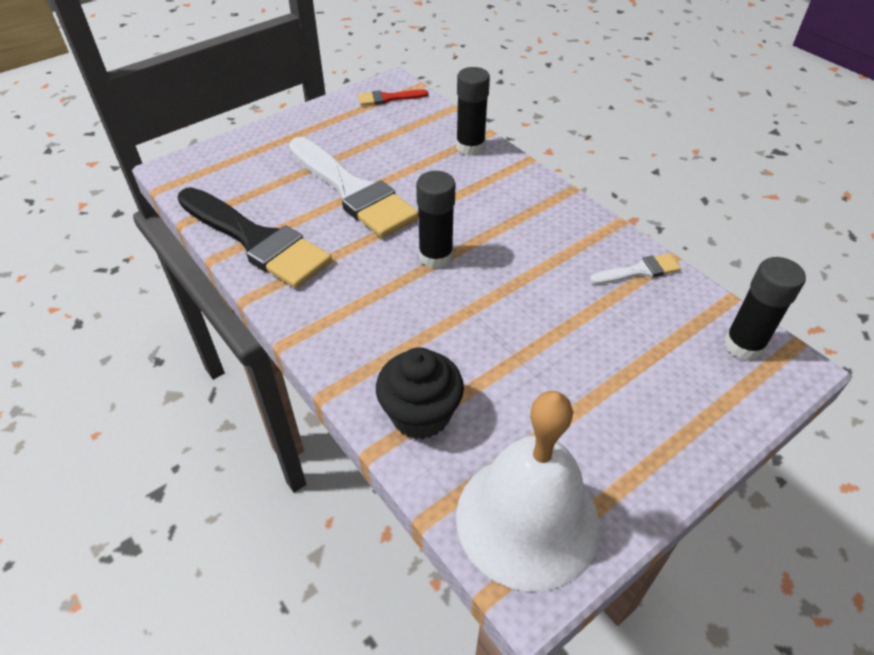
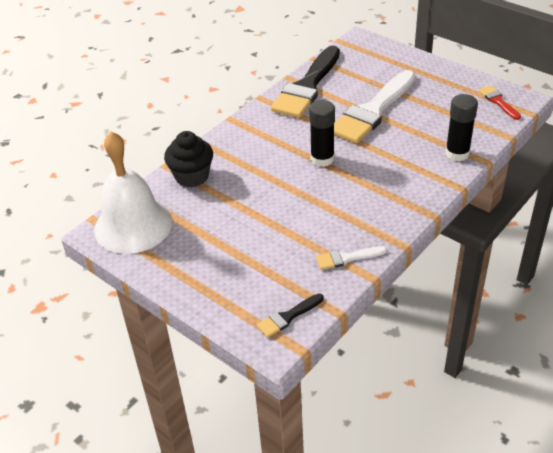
camera: 80 degrees right, 5 degrees down
white brush [590,254,680,284] -> white brush turned 105 degrees clockwise [316,246,387,270]
black glue stick [724,257,806,361] -> black brush [257,294,324,338]

